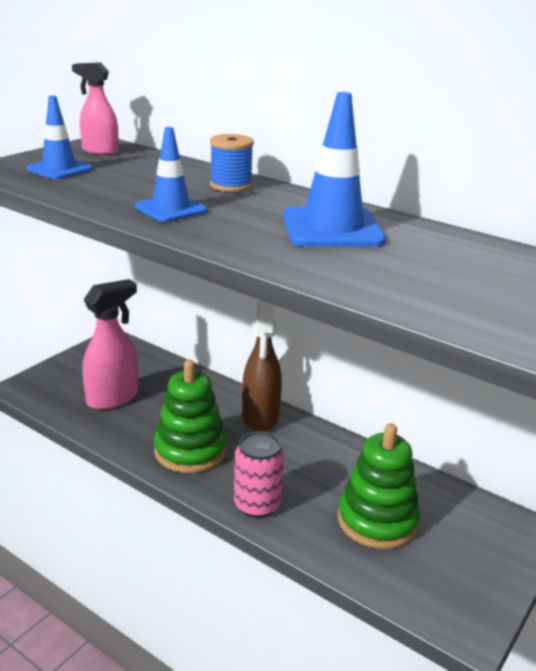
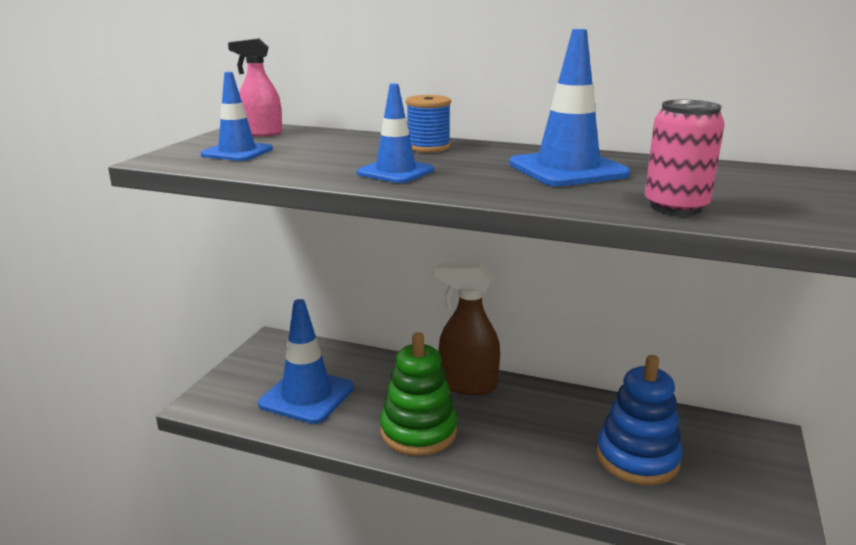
camera: 15 degrees left, 5 degrees down
pink spray bottle [82,279,138,410] -> blue traffic cone [258,299,354,424]
pink can [234,431,284,518] -> pink can moved to [645,100,725,215]
brown spray bottle [242,300,282,432] -> brown spray bottle turned 120 degrees clockwise [435,263,500,395]
green stacking toy [338,424,420,549] -> blue stacking toy [596,355,683,485]

